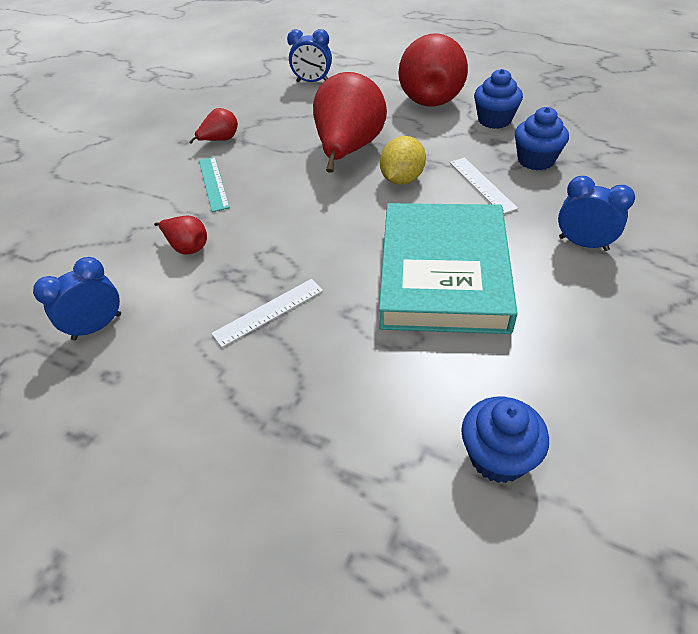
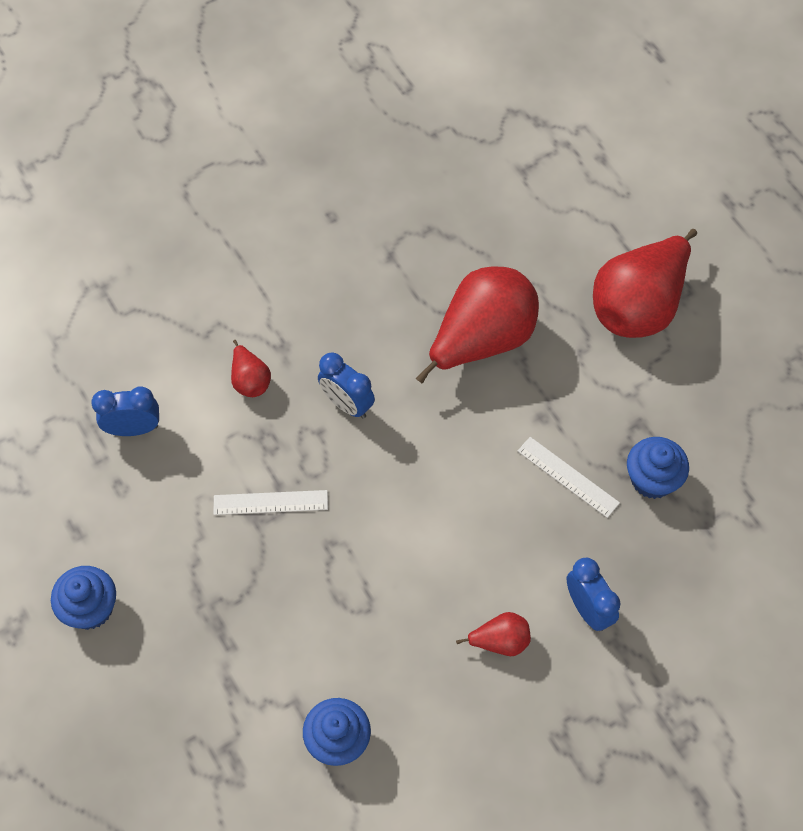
camera: 30 degrees right, 15 degrees up
red pear [189,108,238,144] -> red pear moved to [456,612,531,656]
turquoise ruler [199,157,230,212] -> none
blue clock [287,29,332,82] -> blue clock moved to [318,352,375,419]
turquoise book [379,203,518,334] -> none
yellow lemon [380,136,426,185] -> none
white ruler [450,157,518,214] -> white ruler turned 60 degrees counterclockwise [518,437,620,518]
blue cupcake [474,69,523,129] -> blue cupcake moved to [51,566,116,630]

